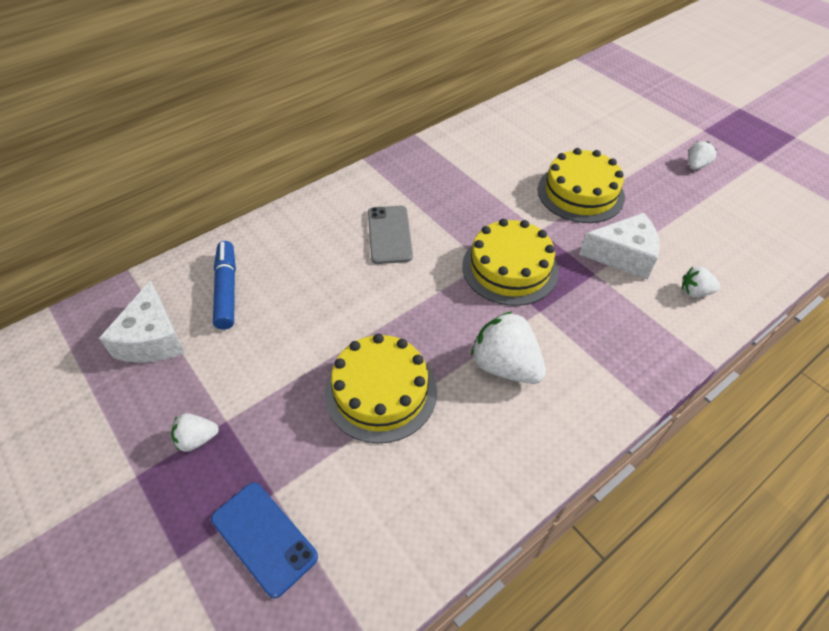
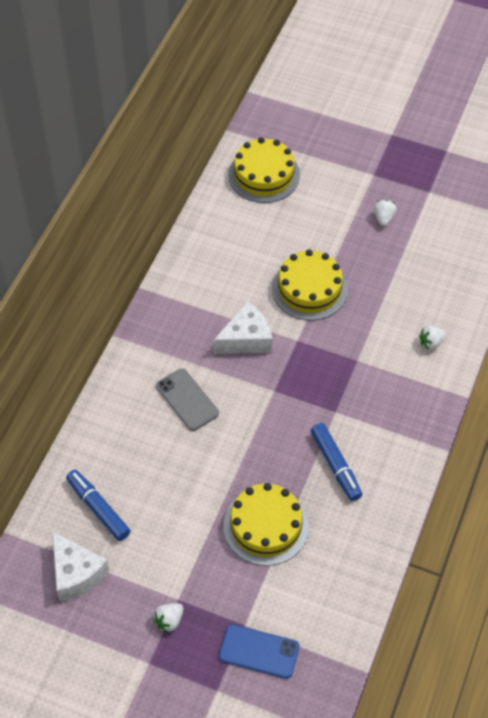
camera: 30 degrees left, 5 degrees up
yellow cake [462,219,559,306] -> yellow cake moved to [228,137,300,203]
white strawberry [471,311,546,384] -> blue marker [311,423,362,501]
white cheese [579,213,660,280] -> white cheese moved to [213,301,272,354]

